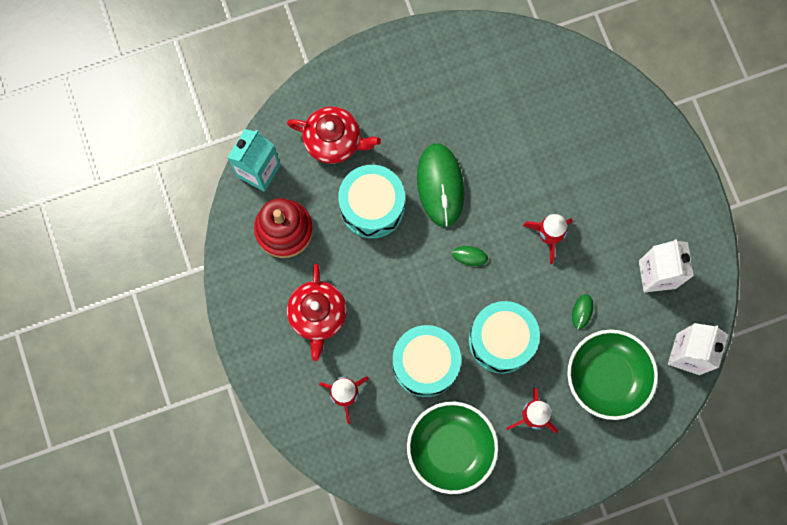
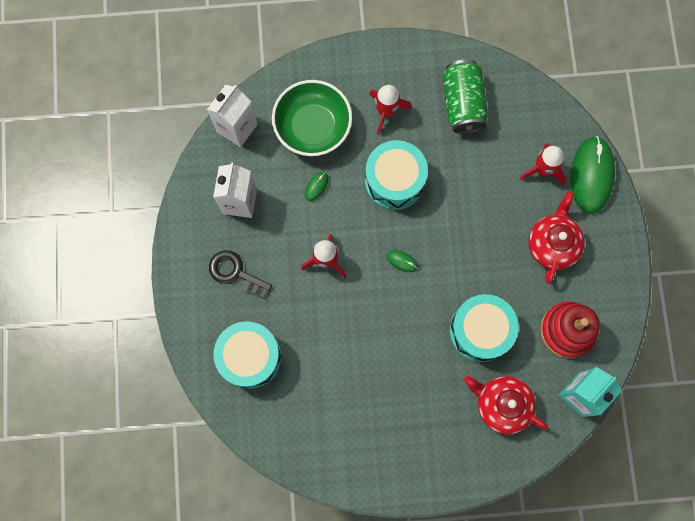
camera: 165 degrees left, 0 degrees up
turquoise drum [393,325,461,397] -> turquoise drum moved to [213,321,281,389]
green bowl [407,402,498,494] -> green can [442,59,488,134]
green mouse [417,143,464,227] -> green mouse moved to [571,136,615,214]
none -> black key [209,250,272,299]

